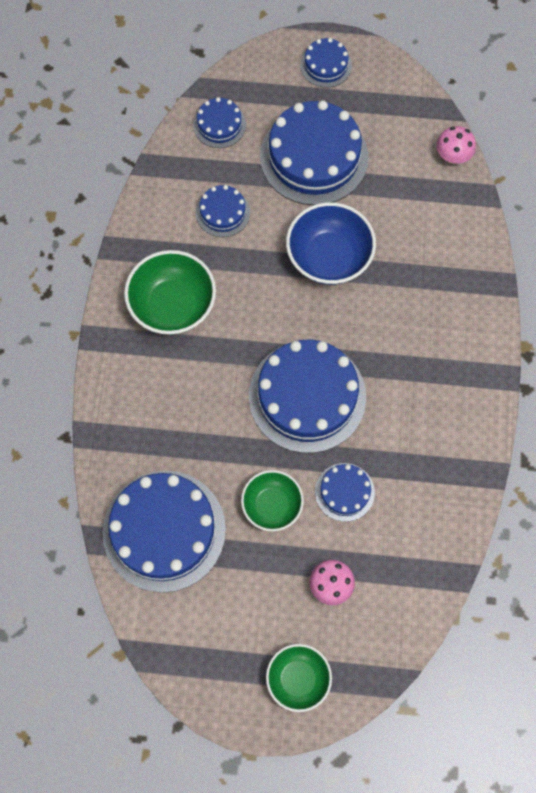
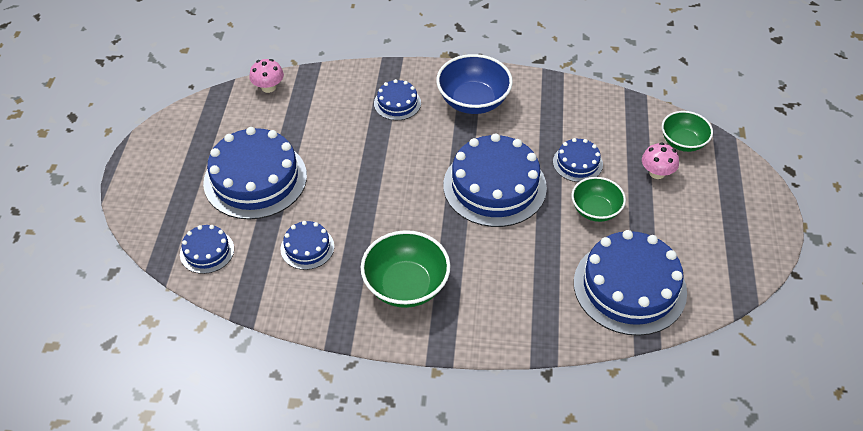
camera: 90 degrees left, 20 degrees down
green bowl [266,644,332,712] -> green bowl moved to [662,111,713,152]
blue bowl [286,202,376,285] -> blue bowl moved to [436,54,513,114]
blue cake [300,38,352,88] -> blue cake moved to [374,79,421,120]

